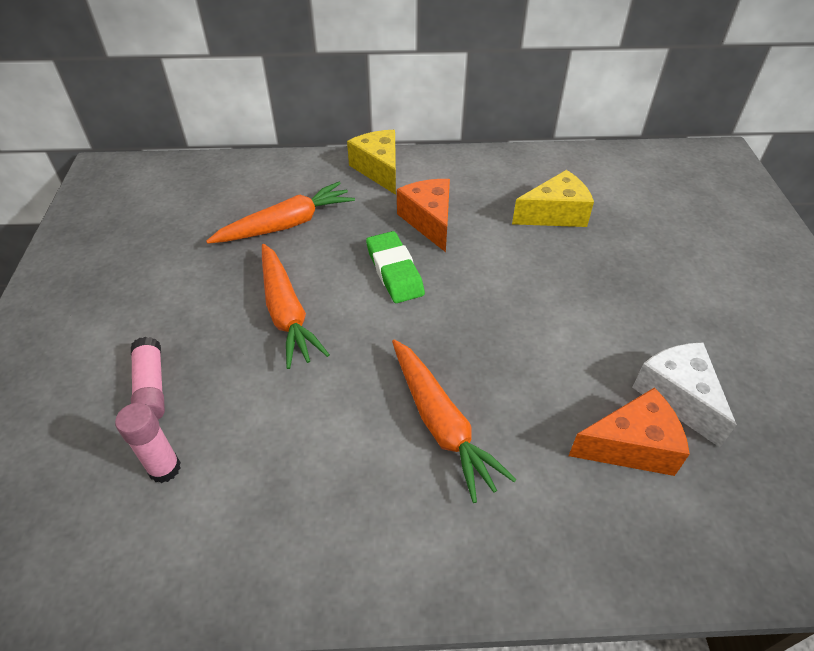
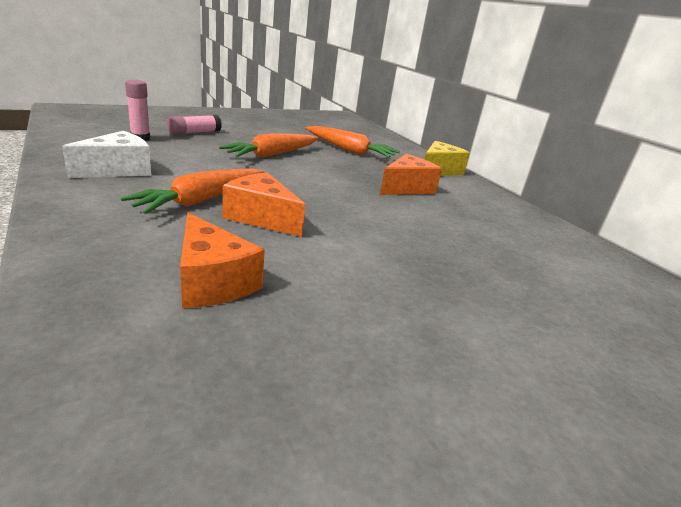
camera: 60 degrees right, 20 degrees down
green eraser [366,231,425,303] -> none
yellow cheese [512,170,594,227] -> none
white cheese [632,343,737,447] -> white cheese moved to [62,131,151,178]
none -> orange cheese [223,172,305,237]

